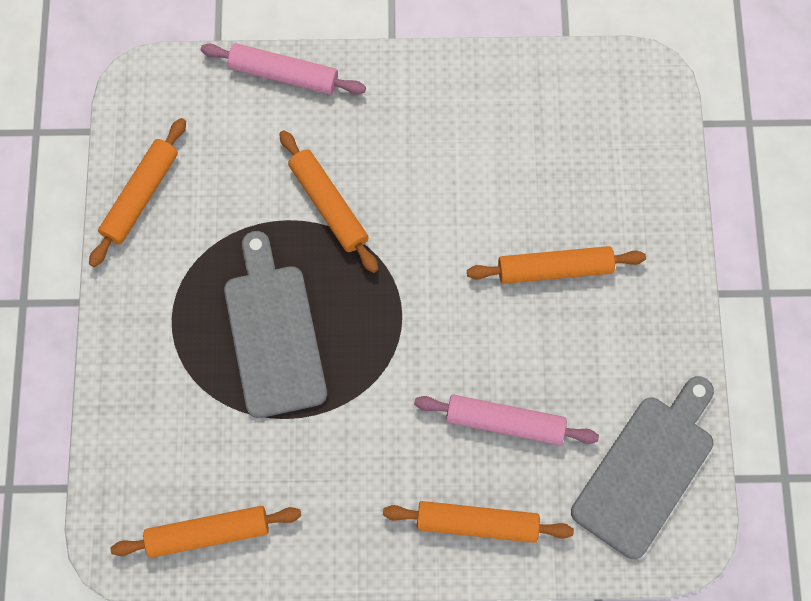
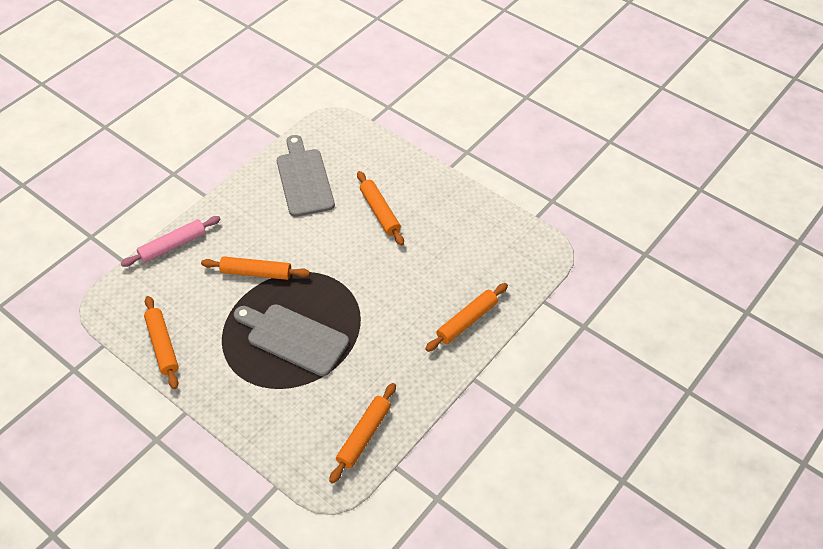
camera: 50 degrees left, 20 degrees down
pink rolling pin [414,395,599,445] -> none
orange rolling pin [467,246,646,284] -> orange rolling pin turned 60 degrees counterclockwise [357,171,404,245]
grey cutting board [571,376,714,559] -> grey cutting board moved to [277,135,335,217]

